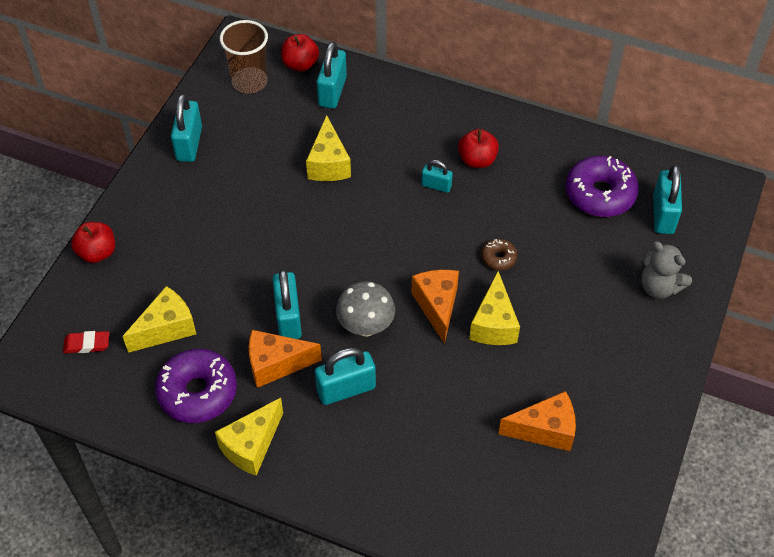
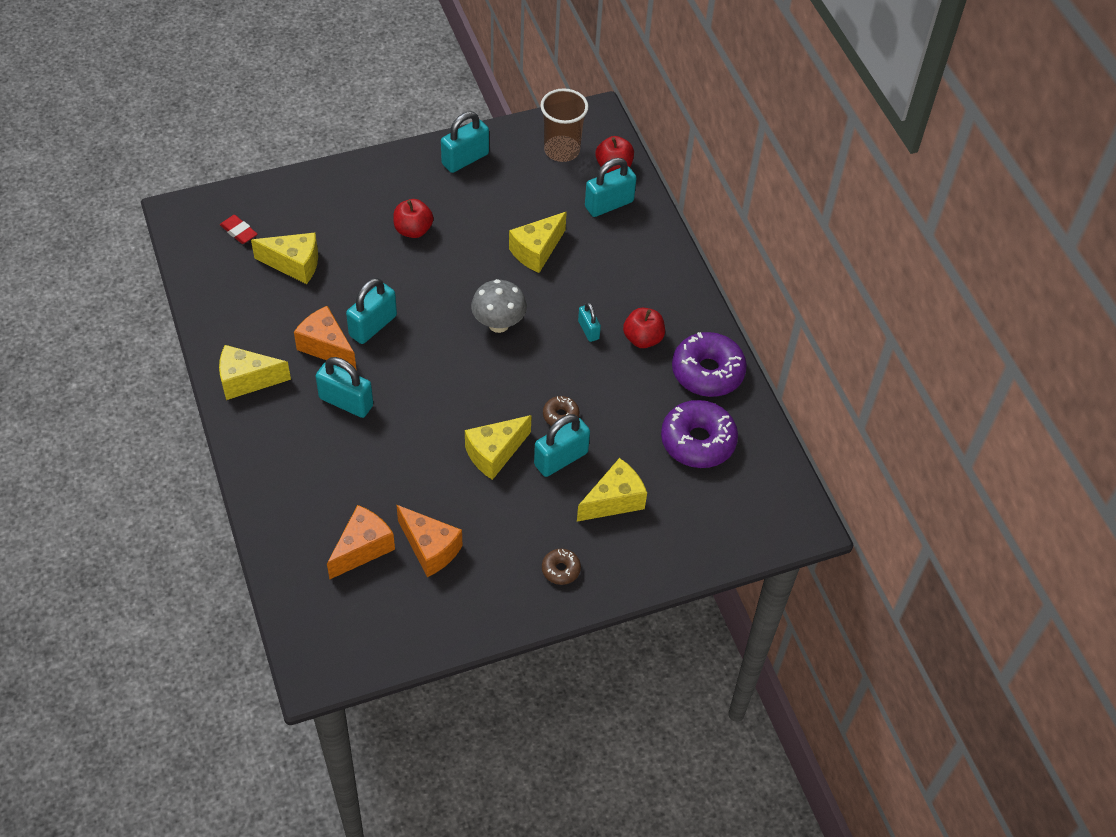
camera: 45 degrees right, 0 degrees up
red apple [71,222,115,263] -> red apple moved to [393,199,433,238]
purple donut [155,349,237,423] -> purple donut moved to [672,332,747,397]
grey mushroom [336,281,395,336] -> grey mushroom moved to [471,279,527,333]
orange cheese [411,270,459,344] -> orange cheese moved to [327,505,395,579]
grey teddy bear [641,241,692,299] -> none
turquoise padlock [653,165,682,234] -> turquoise padlock moved to [534,414,590,477]
none -> brown donut [542,549,581,585]
none -> yellow cheese [577,458,647,522]

